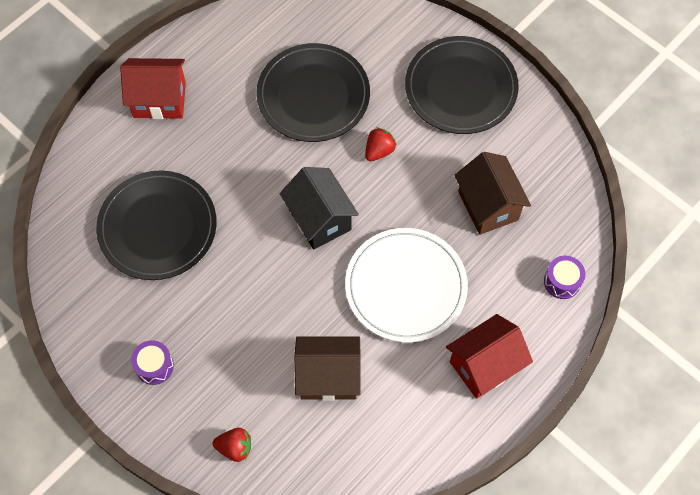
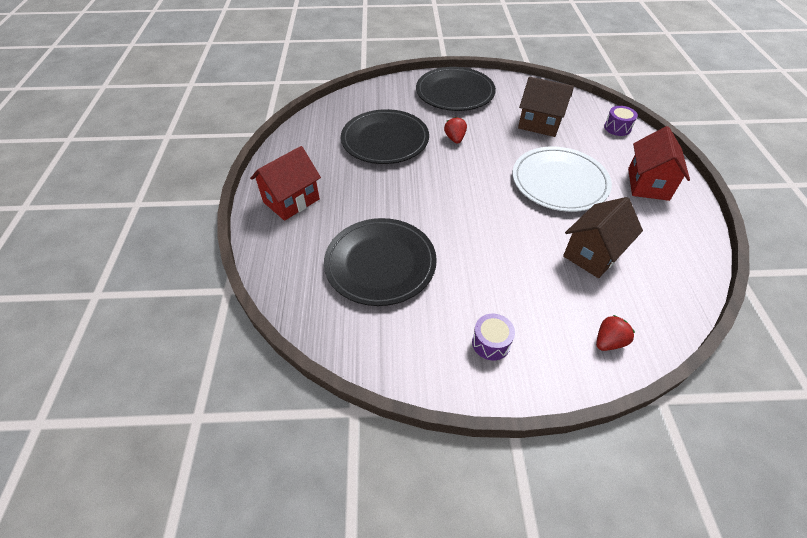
camera: 45 degrees left, 15 degrees down
black house [280,167,359,250] -> none

